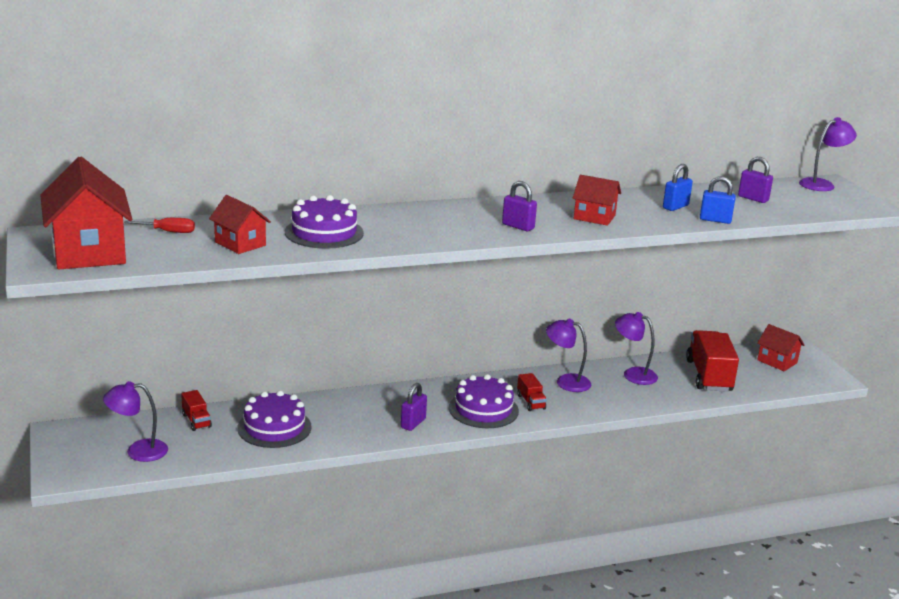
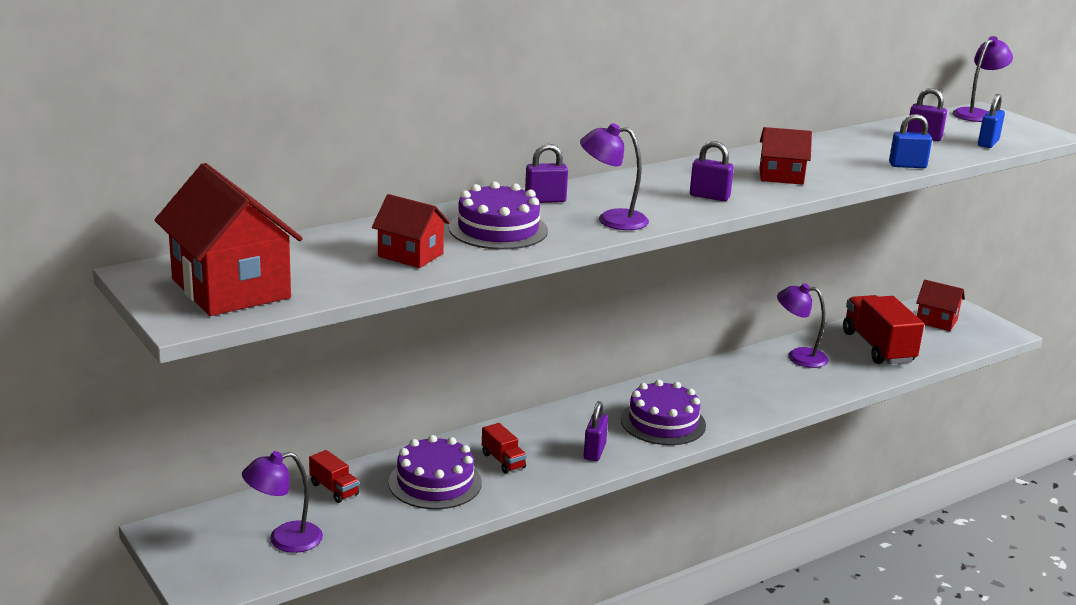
camera: 15 degrees left, 0 degrees up
red screwdriver [124,218,195,233] -> none
red truck [517,373,547,411] -> red truck moved to [482,423,527,474]
purple lamp [546,319,591,392] -> purple lamp moved to [580,123,649,230]
blue padlock [663,164,693,211] -> blue padlock moved to [978,94,1005,148]
none -> purple padlock [525,144,568,203]

